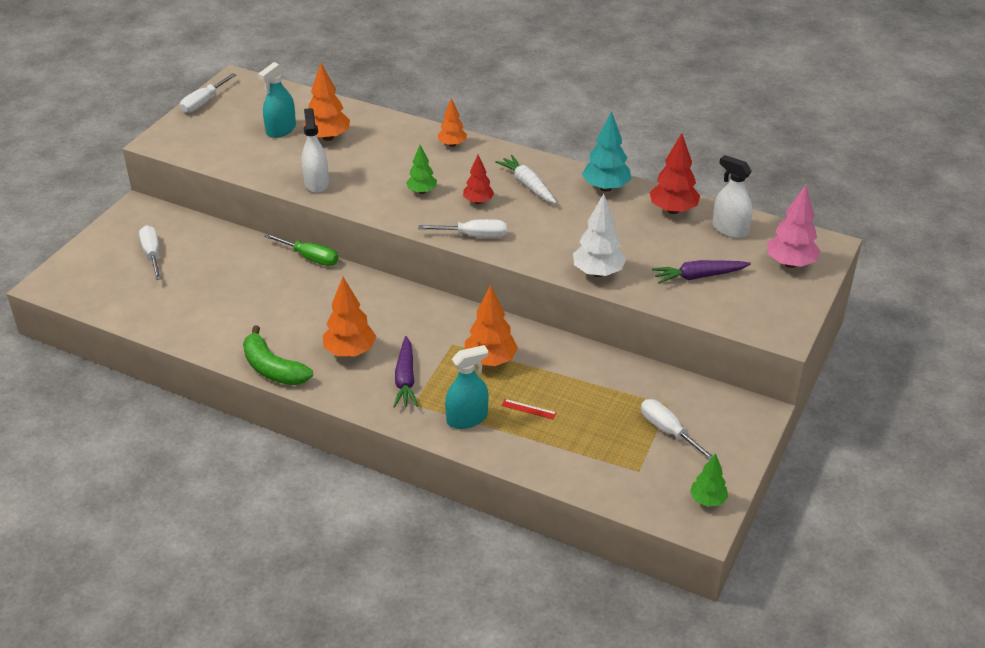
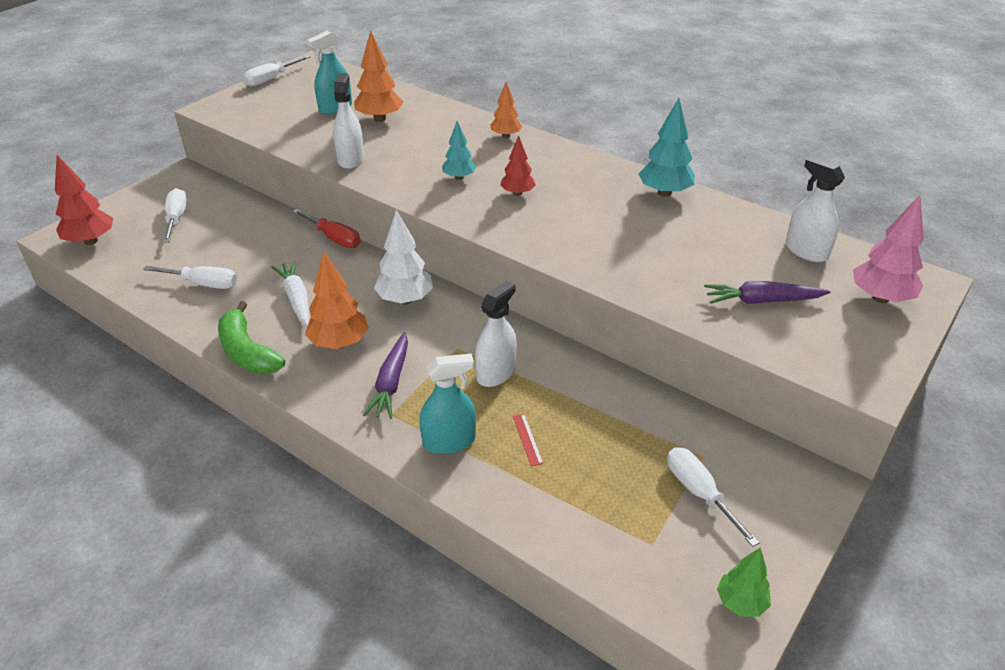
camera: 10 degrees right, 0 degrees up
green screwdriver [264,233,338,266] -> red screwdriver [292,209,360,248]
green tree [406,145,437,194] -> turquoise tree [442,121,476,180]
white screwdriver [418,219,507,238] -> white screwdriver moved to [143,266,238,289]
orange tree [464,285,518,366] -> white spray bottle [475,281,517,387]
white carrot [495,155,557,204] -> white carrot moved to [271,261,310,327]
red ruler [502,399,557,420] -> red ruler turned 45 degrees clockwise [513,414,543,466]
white tree [573,194,626,277] -> white tree moved to [374,210,433,304]
red tree [649,133,700,214] -> red tree moved to [55,155,113,245]

